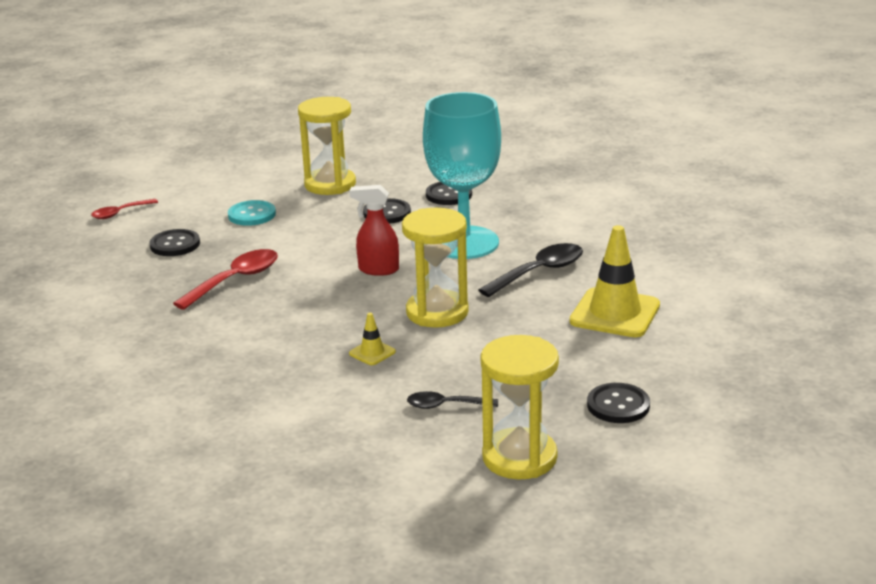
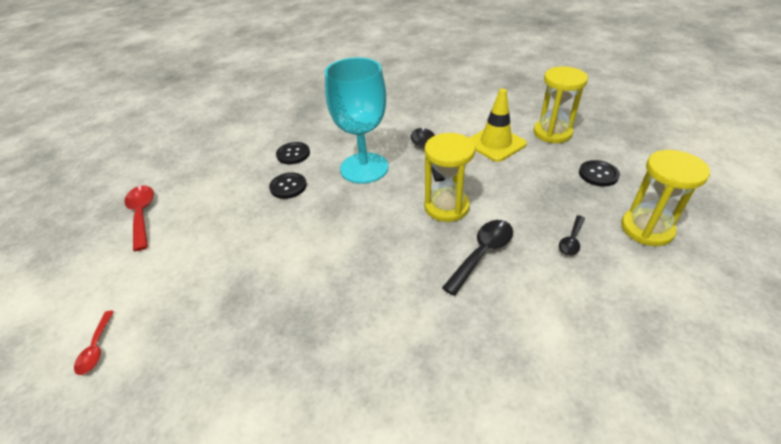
camera: 60 degrees left, 15 degrees up
black button [149,229,200,256] -> none
red spoon [173,249,278,310] -> red spoon moved to [124,185,154,251]
turquoise button [228,200,276,226] -> none
yellow hourglass [298,97,356,195] -> yellow hourglass moved to [533,67,588,143]
red spray bottle [349,185,399,276] -> none
yellow traffic cone [349,313,396,365] -> black spoon [442,220,513,296]

